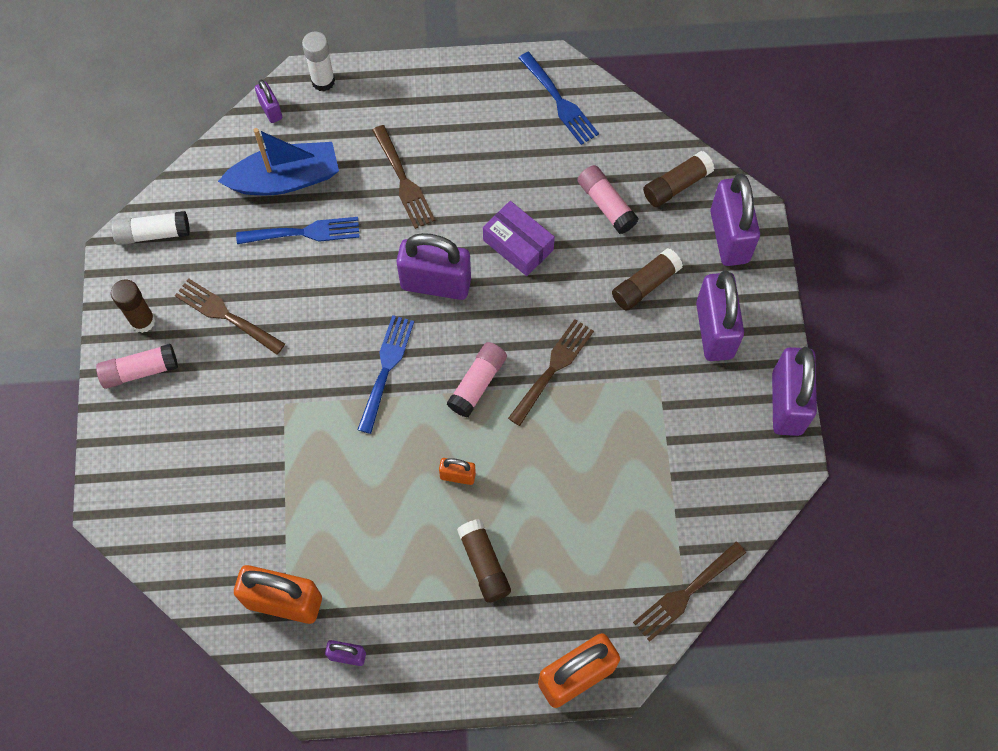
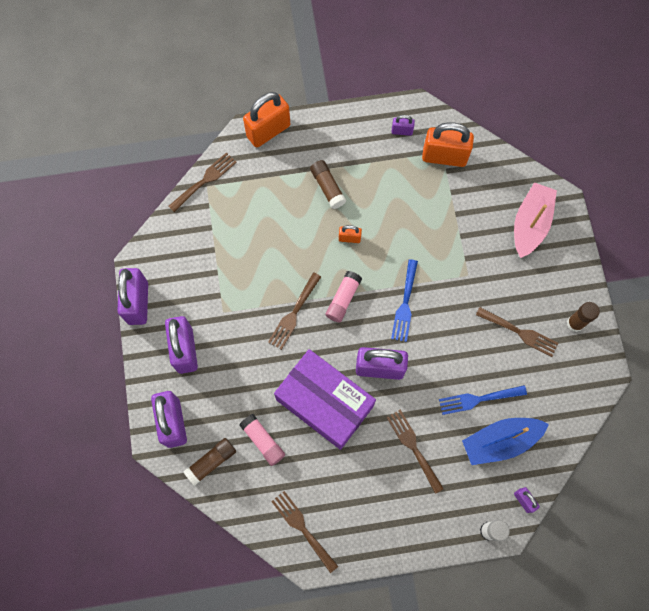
camera: 175 degrees right, 5 degrees up
pink glue stick [96,344,178,389] -> none
white glue stick [111,211,190,245] -> none
purple box [483,201,555,276] -> purple box [274,349,376,450], size x1.91
blue fork [519,52,599,145] -> brown fork [271,491,338,573]
brown glue stick [612,248,683,310] -> none
none -> pink boat [514,182,557,258]

